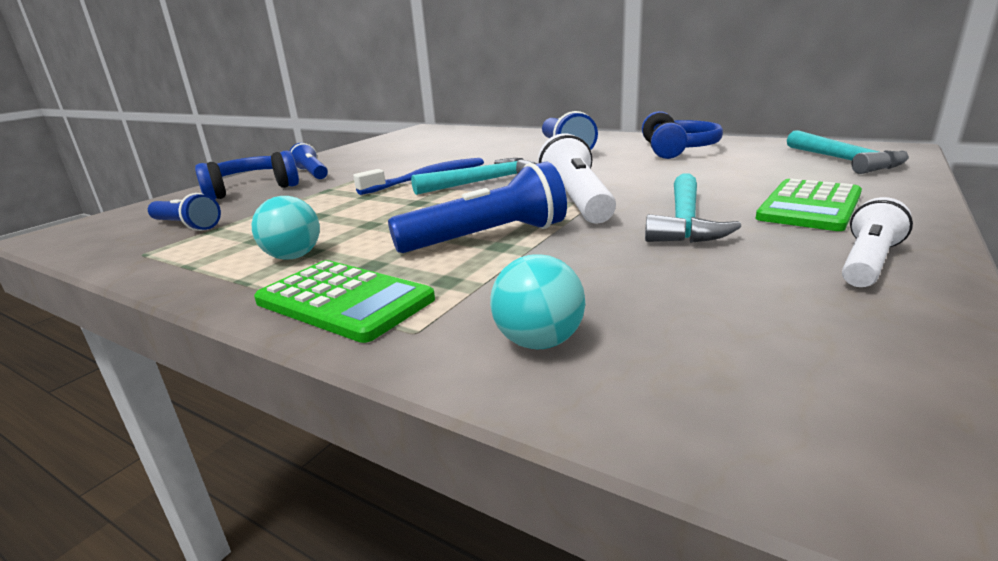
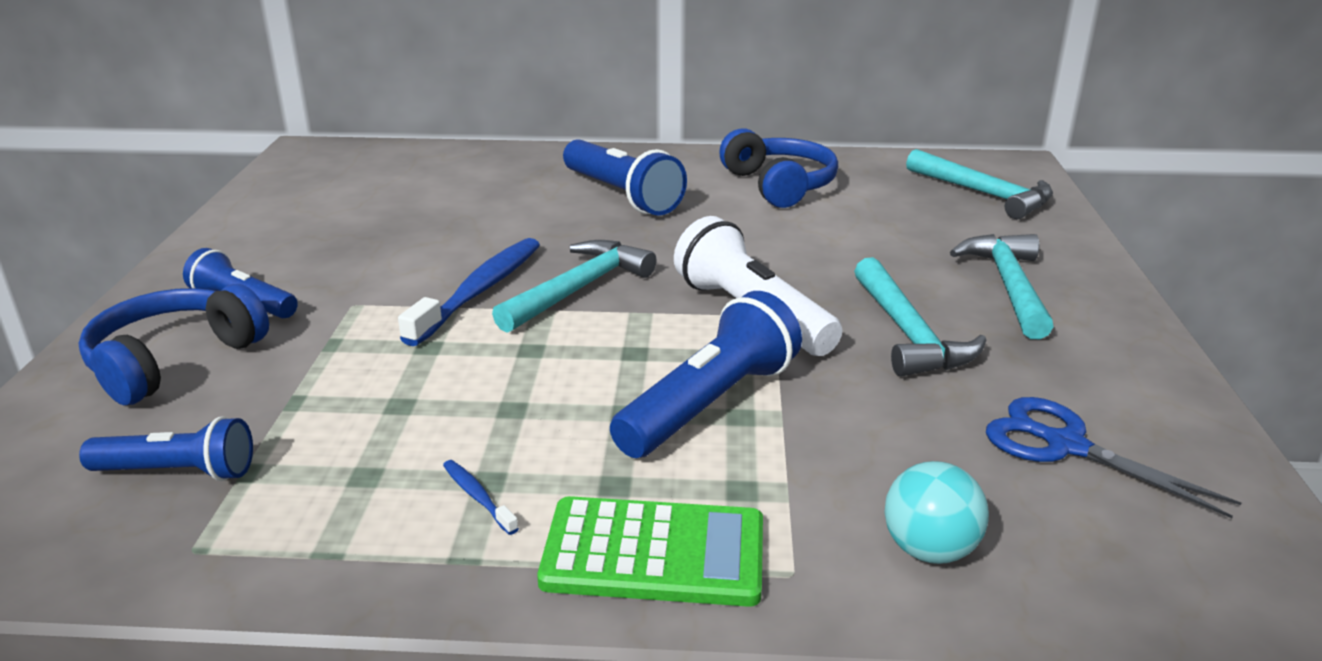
camera: 30 degrees left, 5 degrees up
turquoise ball [252,196,320,260] -> blue toothbrush [443,460,519,535]
green calculator [755,179,862,231] -> turquoise hammer [950,234,1053,339]
white flashlight [842,197,913,287] -> none
none -> blue scissors [986,397,1241,518]

